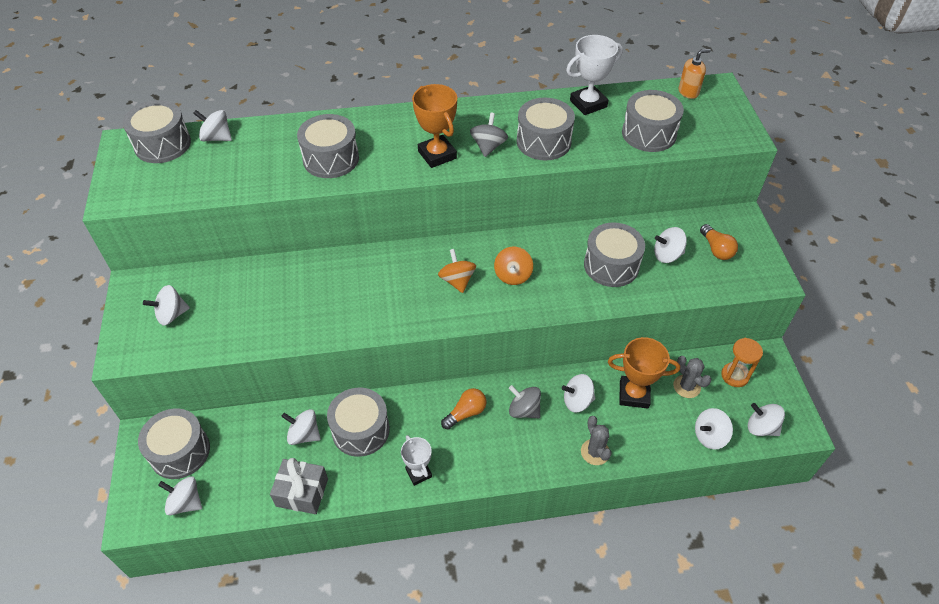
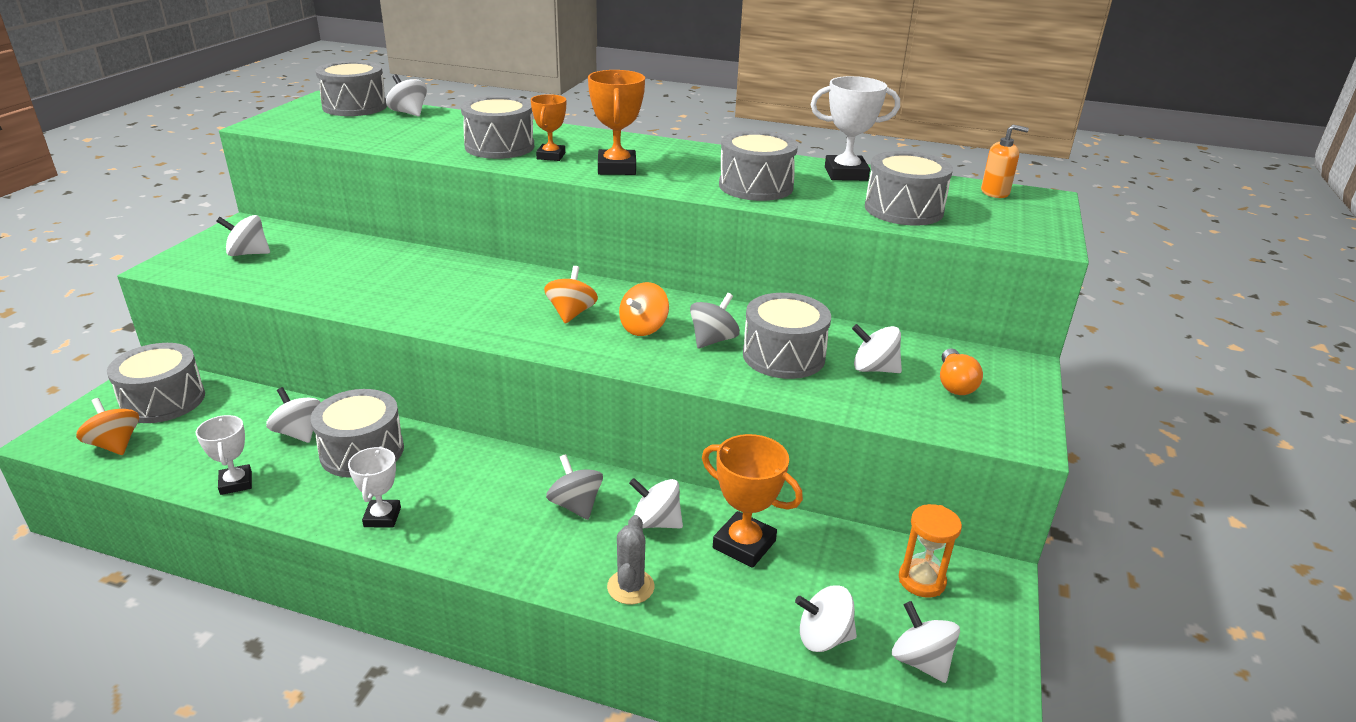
camera: 25 degrees right, 20 degrees down
white spinning top [158,476,202,515] -> orange spinning top [76,398,139,455]
grey gift [270,458,328,514] -> white trophy [196,415,252,495]
orange light bulb [441,388,486,430] -> none
grey spinning top [470,113,508,157] -> grey spinning top moved to [690,293,740,348]
grey cactus [673,356,711,398] -> none
none -> orange trophy [531,94,566,161]

